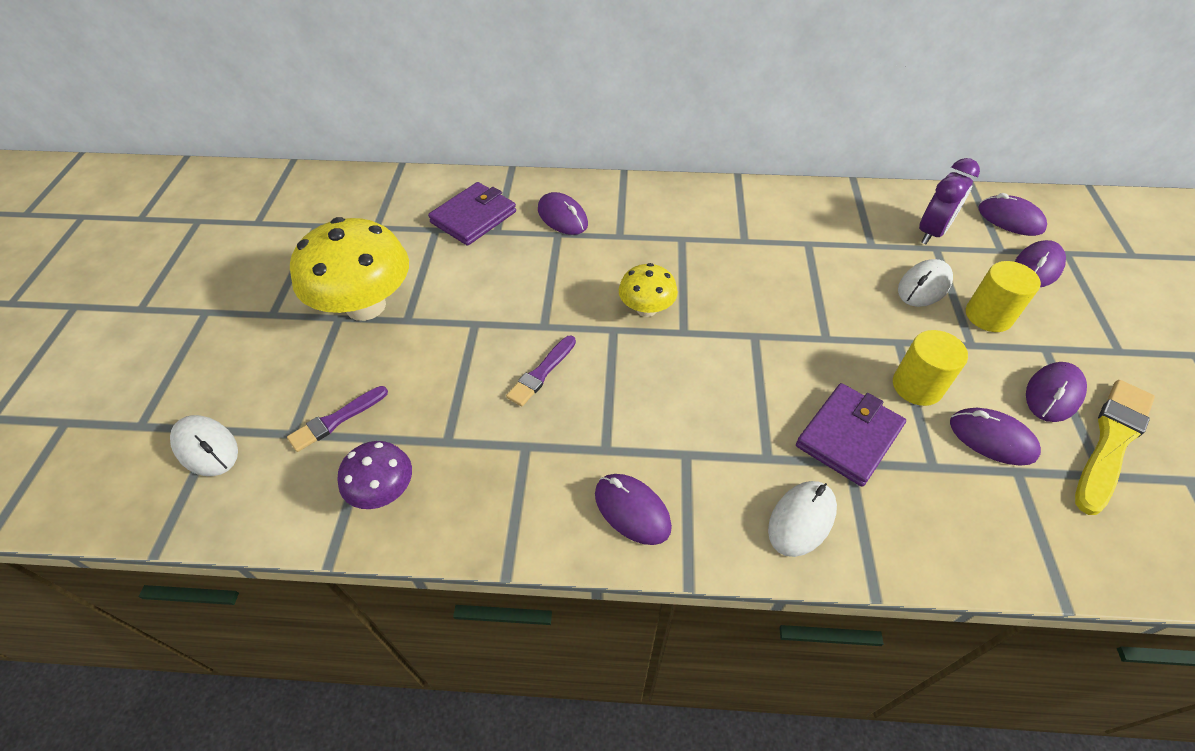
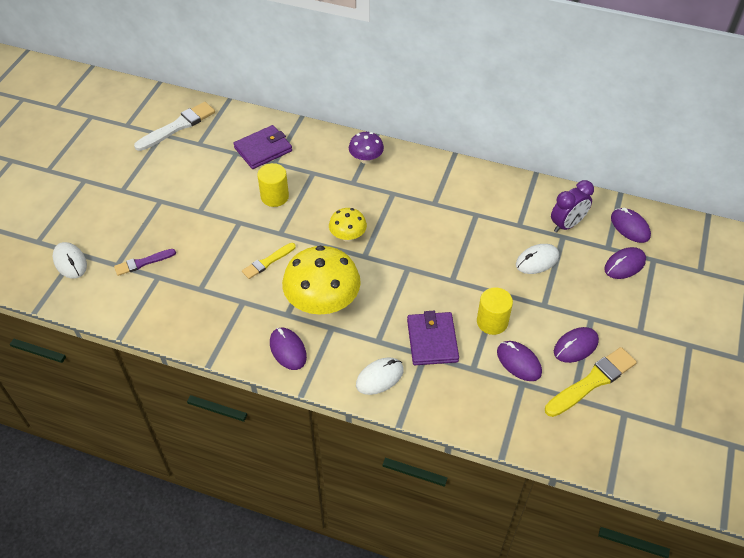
camera: 15 degrees right, 0 degrees up
yellow mushroom [290,217,409,321] -> yellow mushroom moved to [282,246,361,315]
purple mushroom [337,441,412,509] -> purple mushroom moved to [349,132,384,164]
purple brush [506,336,576,406] -> yellow brush [242,243,296,279]
purple mouse [538,192,588,235] -> none
purple wallet [796,383,906,487] -> purple wallet turned 60 degrees counterclockwise [407,311,459,365]
yellow cylinder [966,261,1041,332] -> yellow cylinder moved to [257,163,289,207]
none -> white brush [134,102,215,151]

